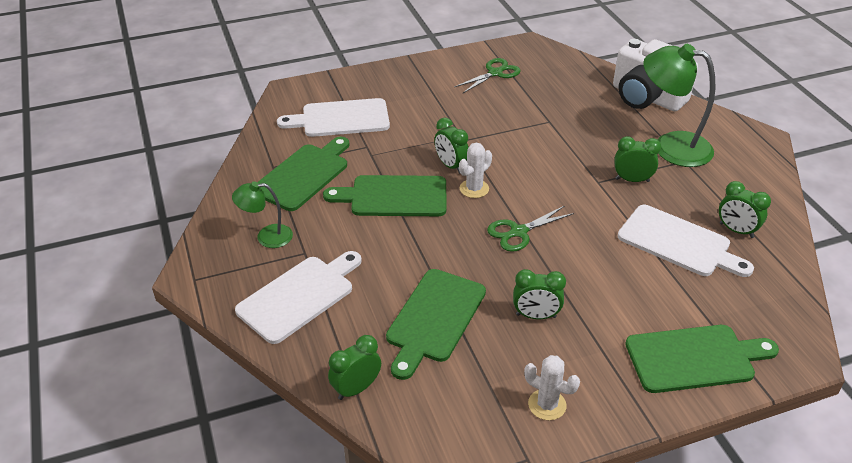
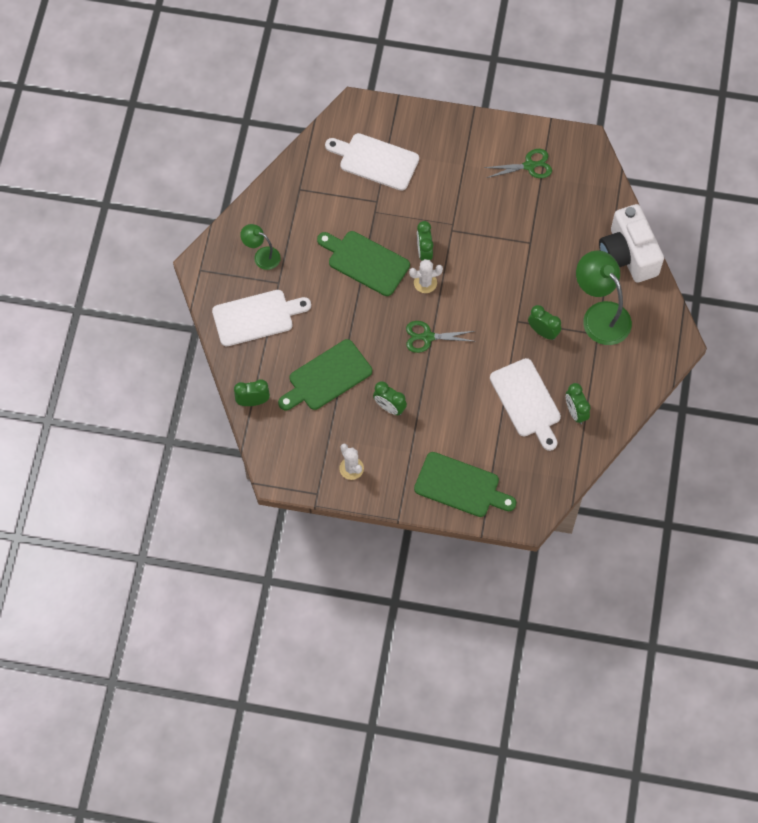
camera: 30 degrees right, 25 degrees up
green cutting board [258,137,349,211] -> none

